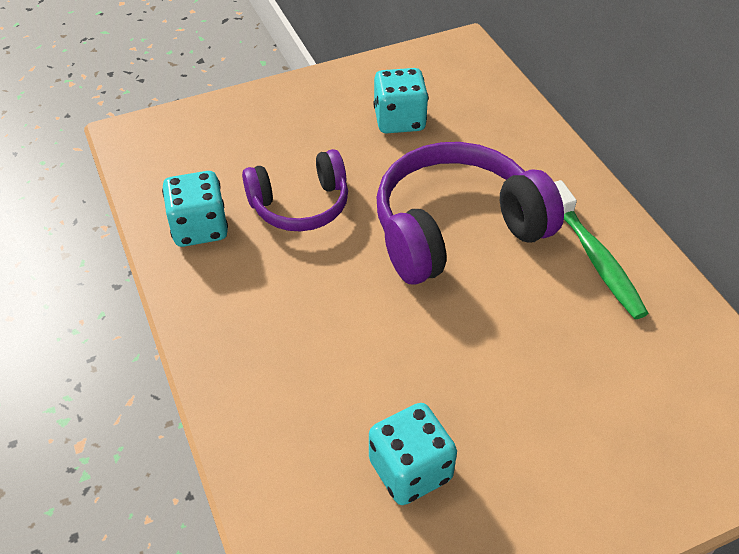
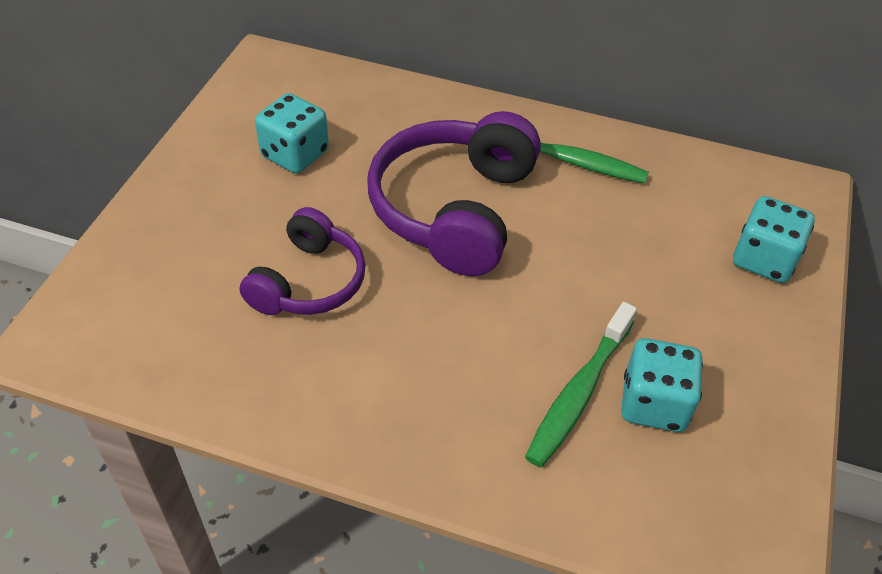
camera: 50 degrees left, 0 degrees up
turquoise dice [162,171,228,247] -> turquoise dice moved to [733,196,815,283]
none -> green toothbrush [525,302,637,467]

